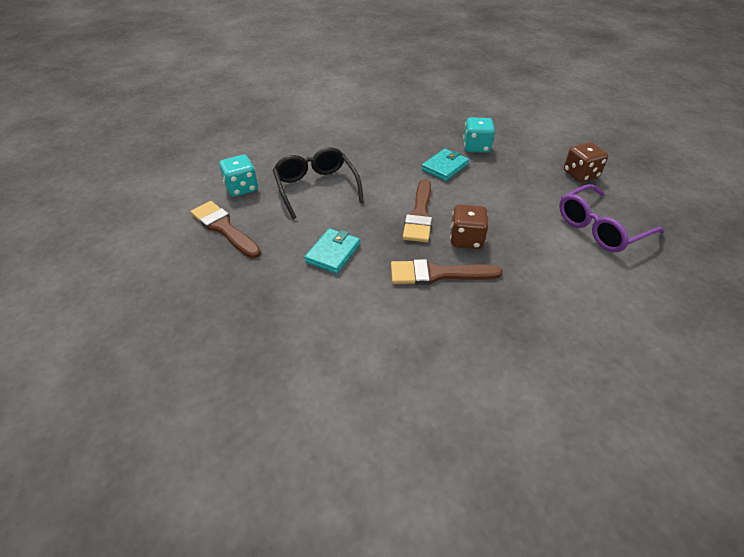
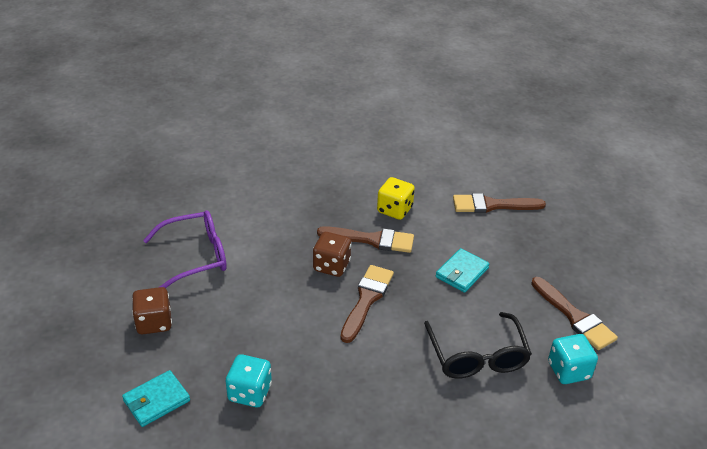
camera: 170 degrees left, 5 degrees down
turquoise wallet [421,149,469,181] -> turquoise wallet moved to [122,370,190,427]
none -> yellow dice [377,177,415,220]
none -> brown brush [453,193,546,213]

